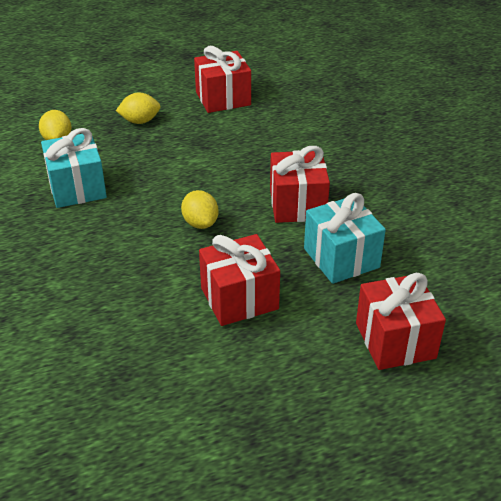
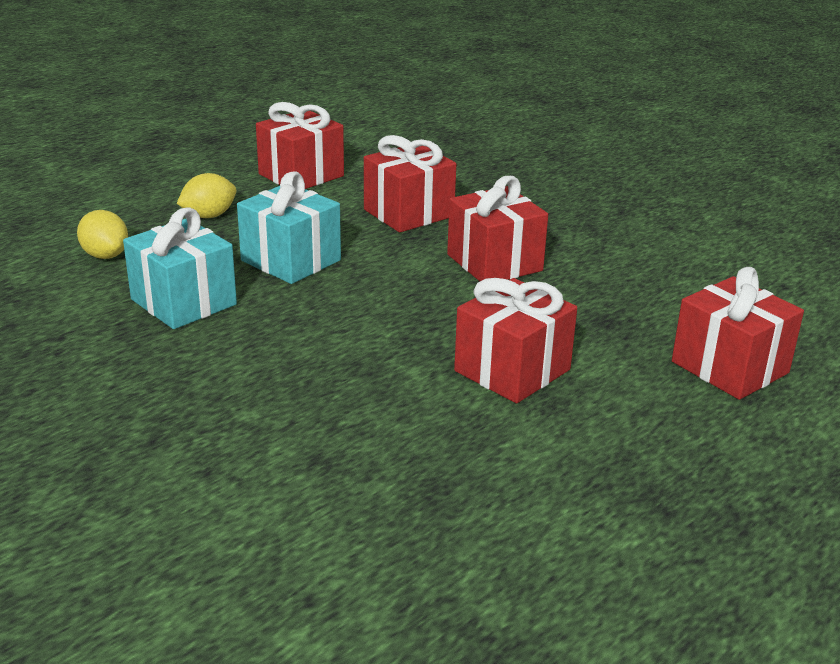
camera: 25 degrees left, 10 degrees down
yellow lemon [181,190,219,229] -> none
turquoise gift [304,193,386,284] -> turquoise gift moved to [237,171,341,284]
none -> red gift [364,135,456,233]

